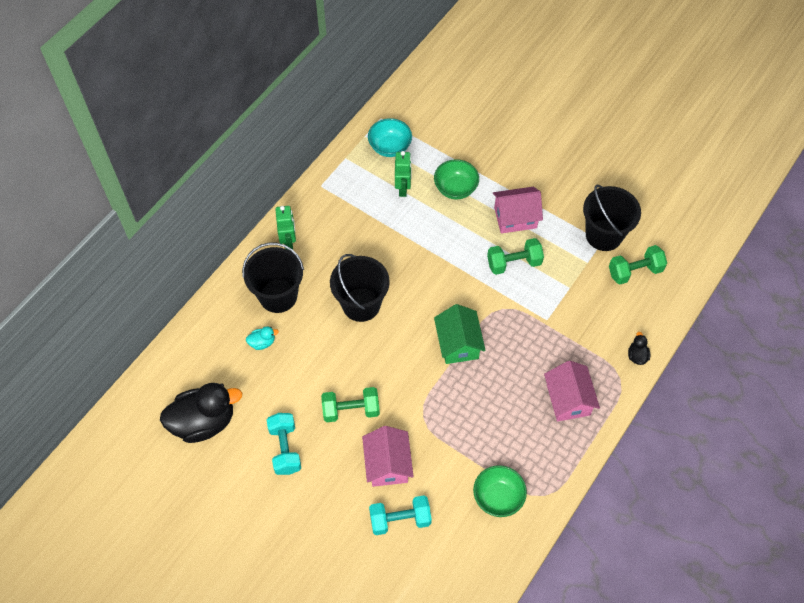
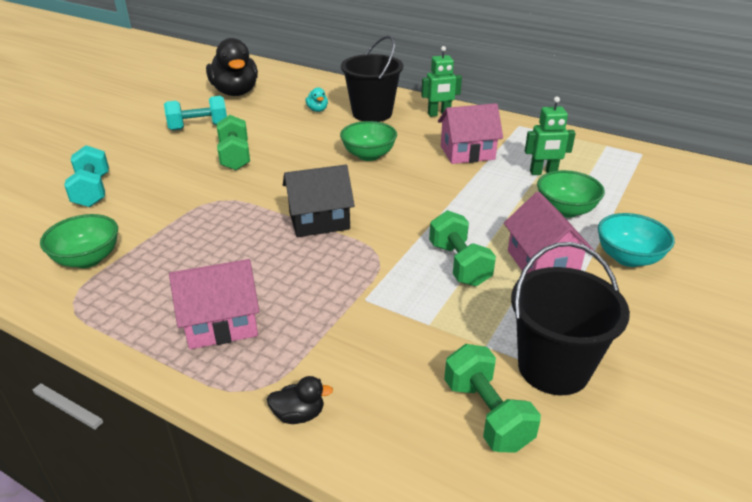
camera: 85 degrees right, 25 degrees down
black bucket [330,254,390,322] -> green bowl [340,121,397,161]
pink house [362,426,414,487] -> pink house moved to [438,103,503,164]
turquoise bowl [368,118,412,157] -> turquoise bowl moved to [598,213,675,267]
green house [434,304,486,364] -> black house [283,165,355,237]

